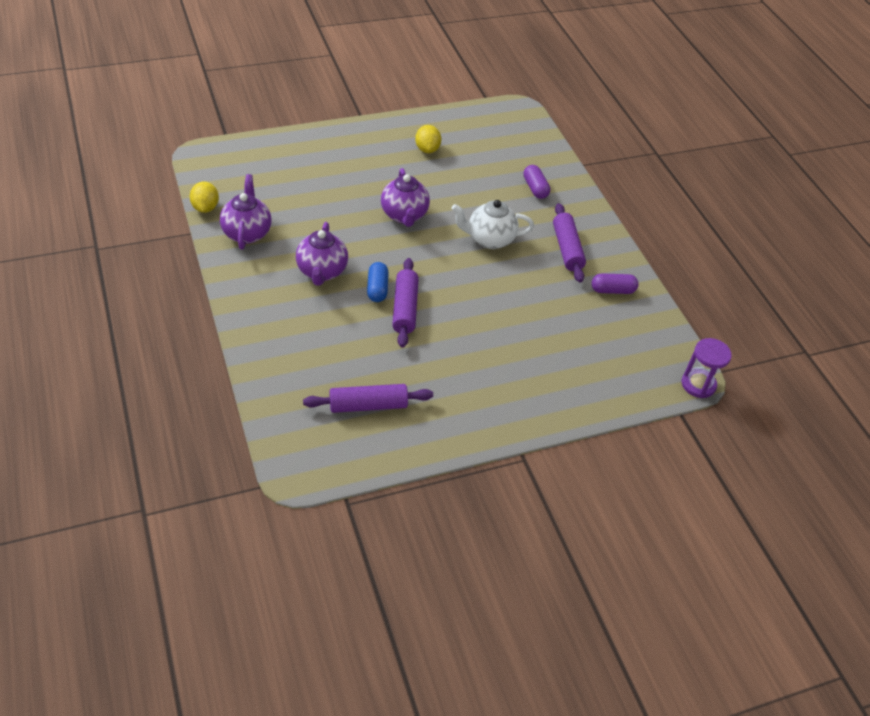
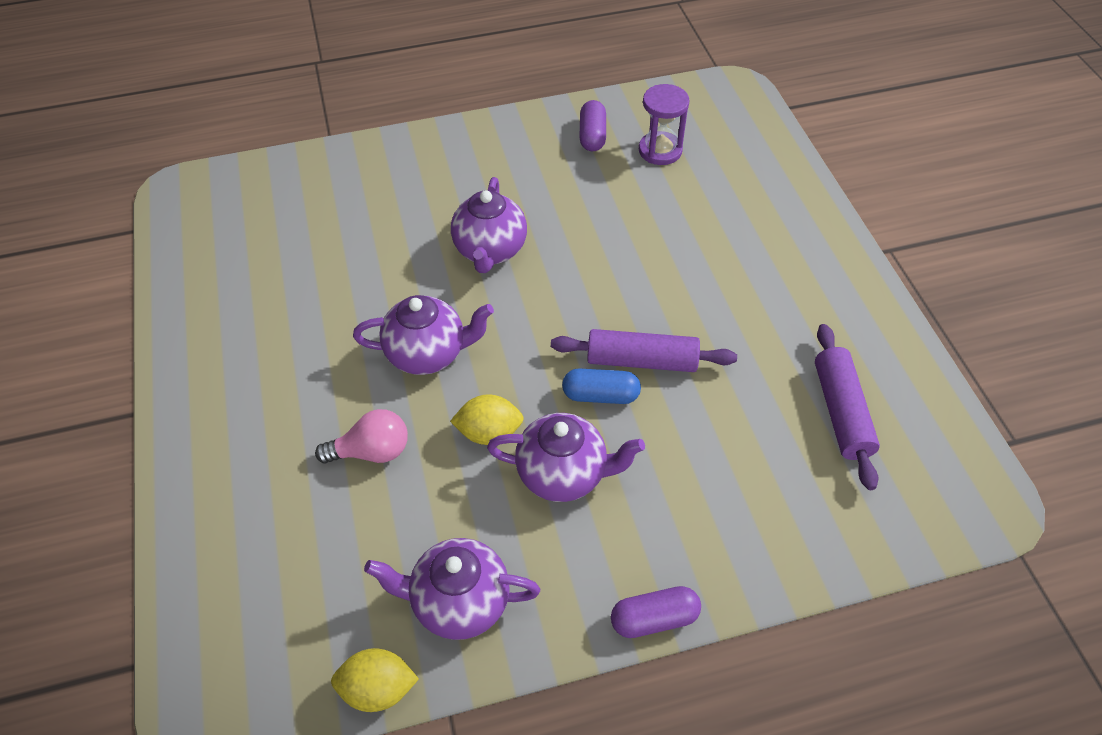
camera: 80 degrees left, 5 degrees up
yellow lemon [415,125,441,153] -> yellow lemon moved to [450,394,524,445]
white teapot [452,200,534,249] -> purple teapot [451,177,527,273]
purple capsule [523,165,550,199] -> purple capsule moved to [611,586,701,638]
purple rolling pin [553,203,586,283] -> none
purple hourglass [682,338,732,398] -> purple hourglass moved to [639,84,690,165]
none -> pink light bulb [315,409,408,464]

